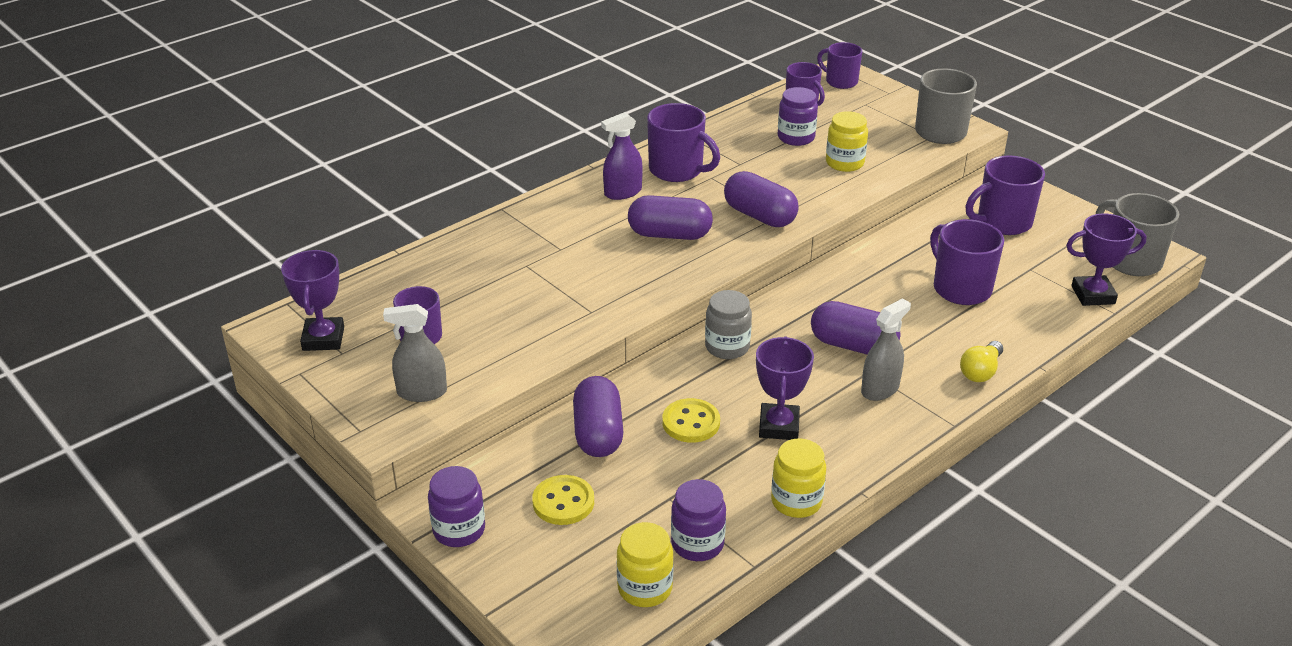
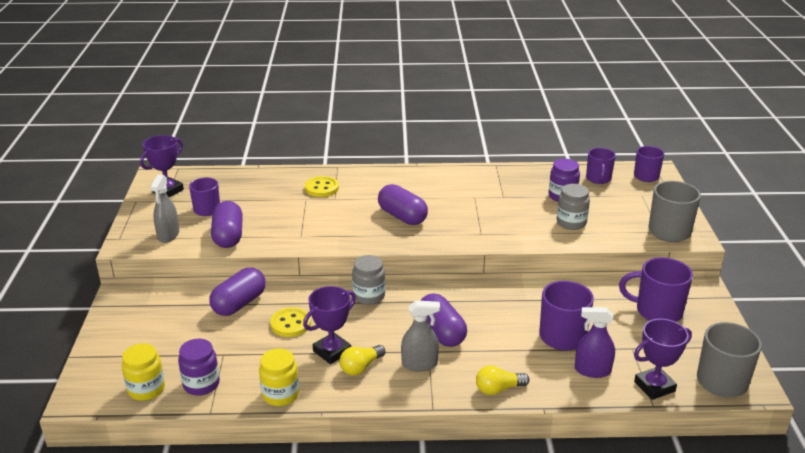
camera: 40 degrees right, 5 degrees down
grey spray bottle [383,304,447,402] -> grey spray bottle turned 120 degrees counterclockwise [150,175,179,243]
purple jar [428,466,485,547] -> none
yellow button [532,475,594,525] -> yellow button moved to [305,176,339,197]
purple spray bottle [601,112,643,200] -> purple spray bottle moved to [575,307,615,378]
purple mug [647,103,720,182] -> none
purple capsule [724,171,799,227] -> purple capsule moved to [211,201,243,248]
yellow jar [826,111,868,172] -> grey jar [557,184,590,230]
purple trophy [1066,214,1147,306] -> purple trophy turned 60 degrees counterclockwise [634,319,692,400]
none -> yellow light bulb [340,345,385,375]

